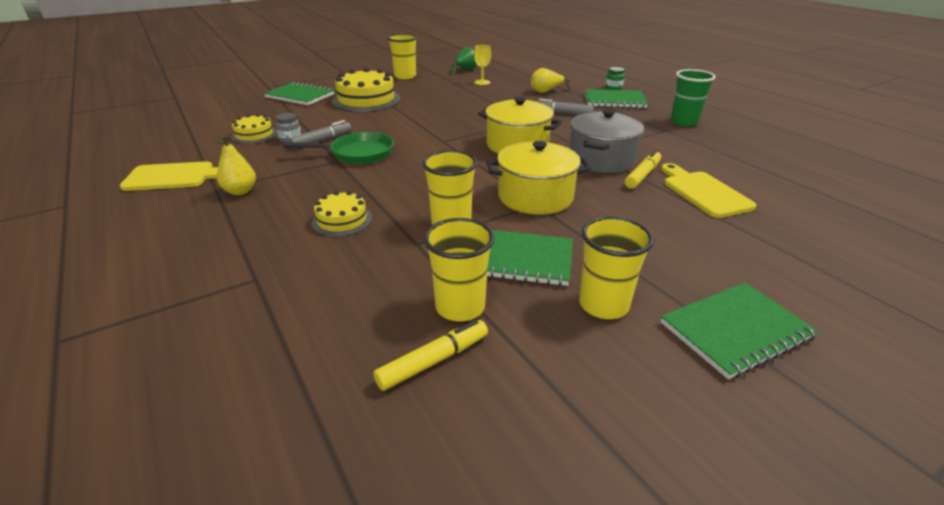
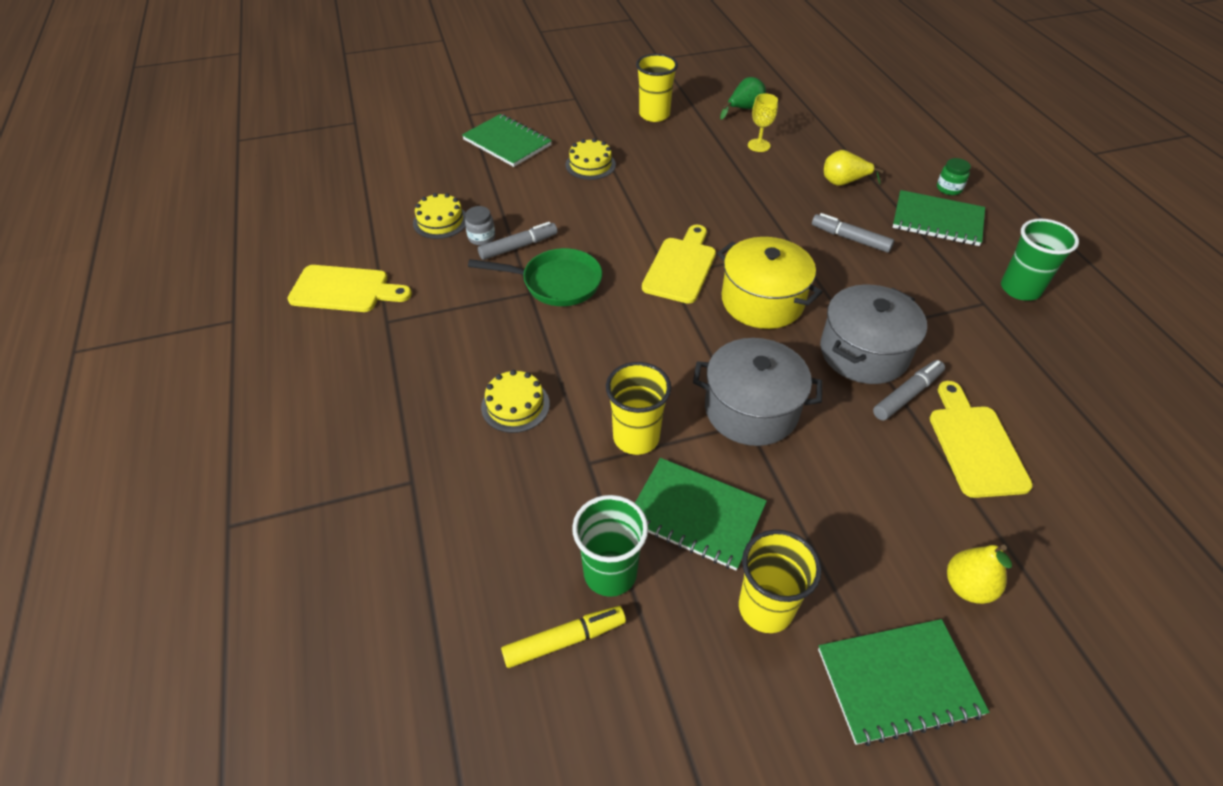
camera: 15 degrees right, 15 degrees up
yellow pear [217,135,256,195] -> yellow pear moved to [947,545,1012,604]
yellow cake [332,68,400,112] -> yellow cake [566,138,616,180], size x0.55
yellow cup [424,218,495,322] -> green cup [572,495,648,597]
yellow pot [487,141,591,215] -> grey pot [693,338,823,446]
yellow marker [625,150,661,189] -> grey marker [873,360,945,421]
none -> yellow cutting board [642,225,716,304]

